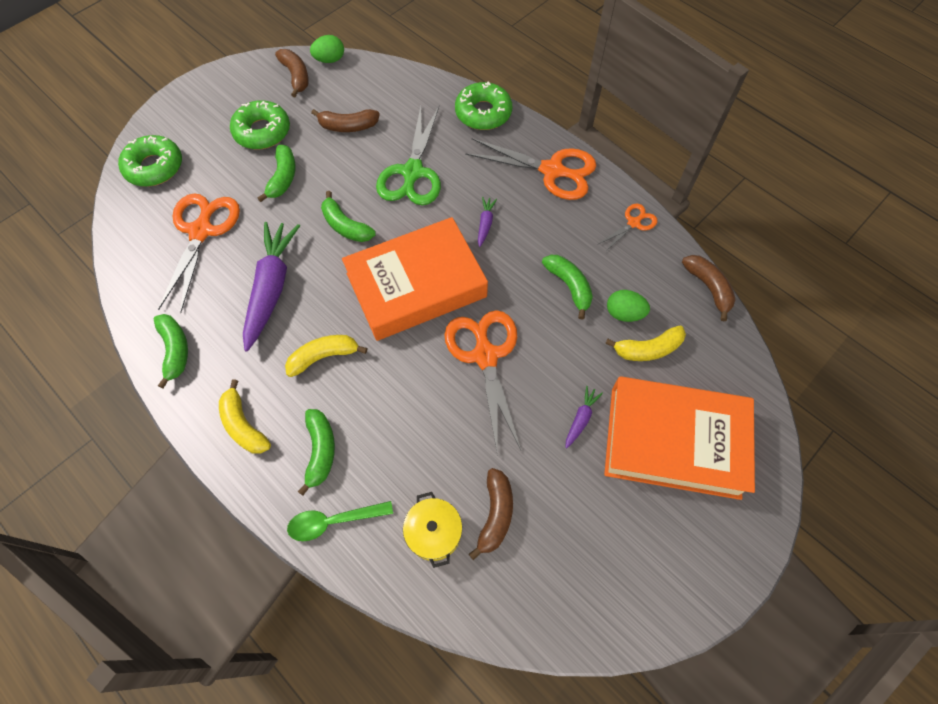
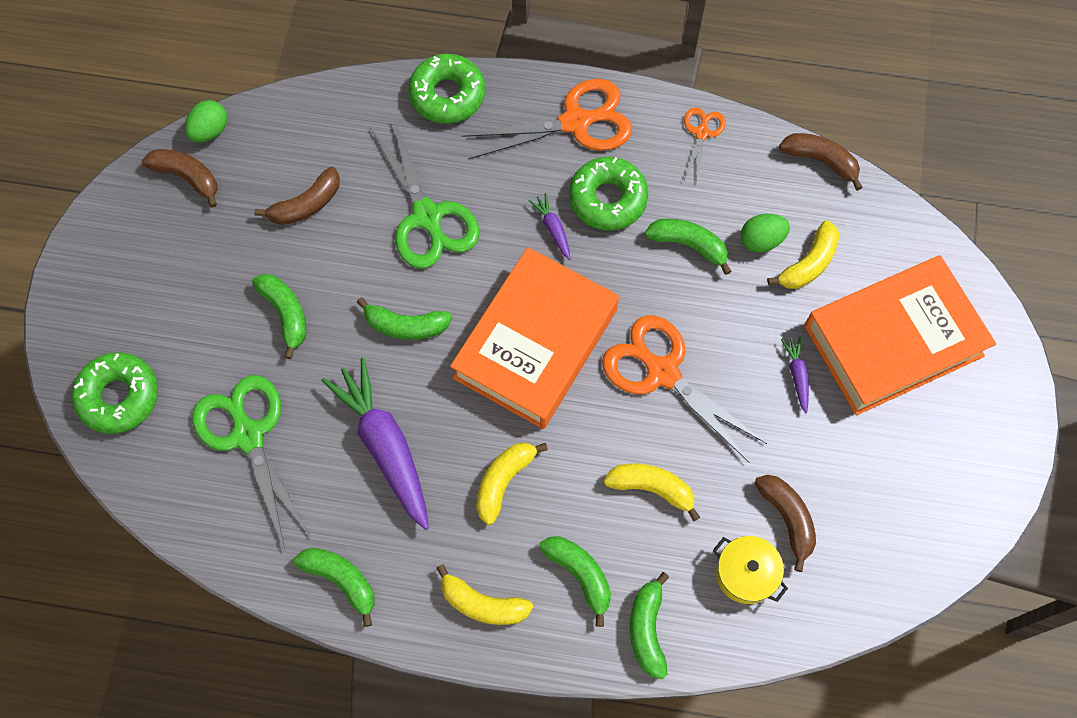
camera: 35 degrees left, 5 degrees up
orange scissors [158,194,240,313] -> green scissors [192,375,311,550]
green donut [230,100,290,149] -> green donut moved to [569,157,648,231]
green spoon [287,501,393,541] -> green banana [630,572,669,679]
none -> yellow banana [604,463,700,521]

